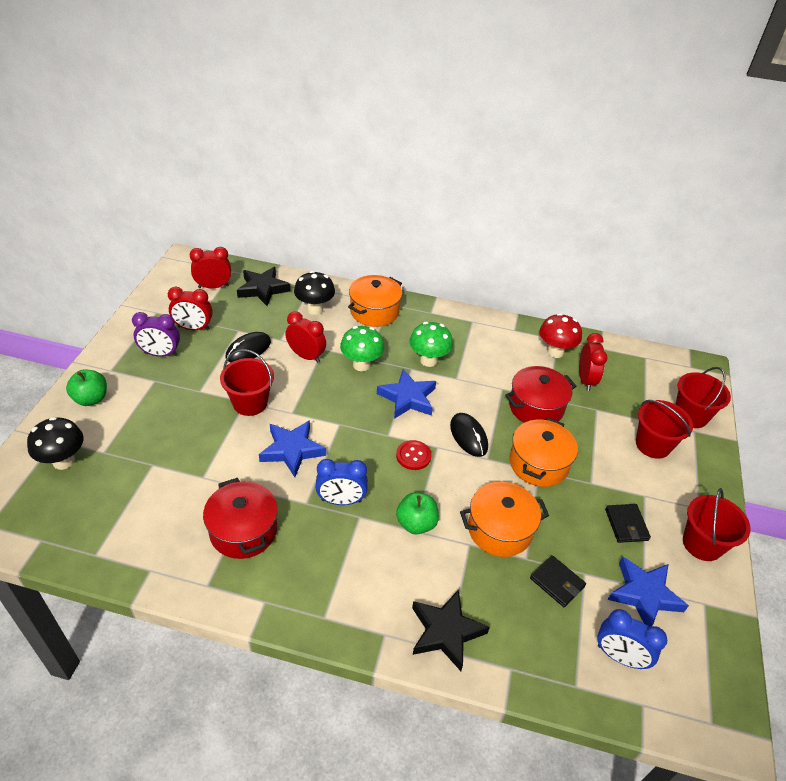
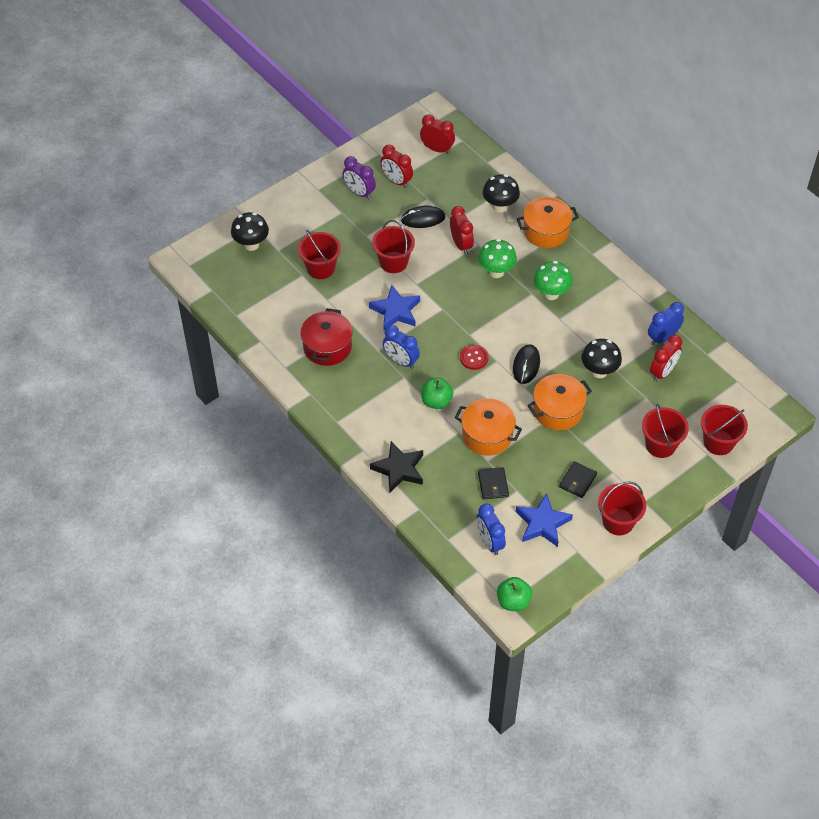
camera: 40 degrees right, 10 degrees up
green apple [66,369,107,406] -> green apple moved to [497,577,532,611]
black star [237,267,291,306] -> none
blue star [377,369,436,419] -> none
red pot [505,366,576,423] -> black mushroom [582,339,622,378]
red mushroom [539,313,582,358] -> blue clock [648,302,684,345]
none -> red bucket [298,230,341,279]

